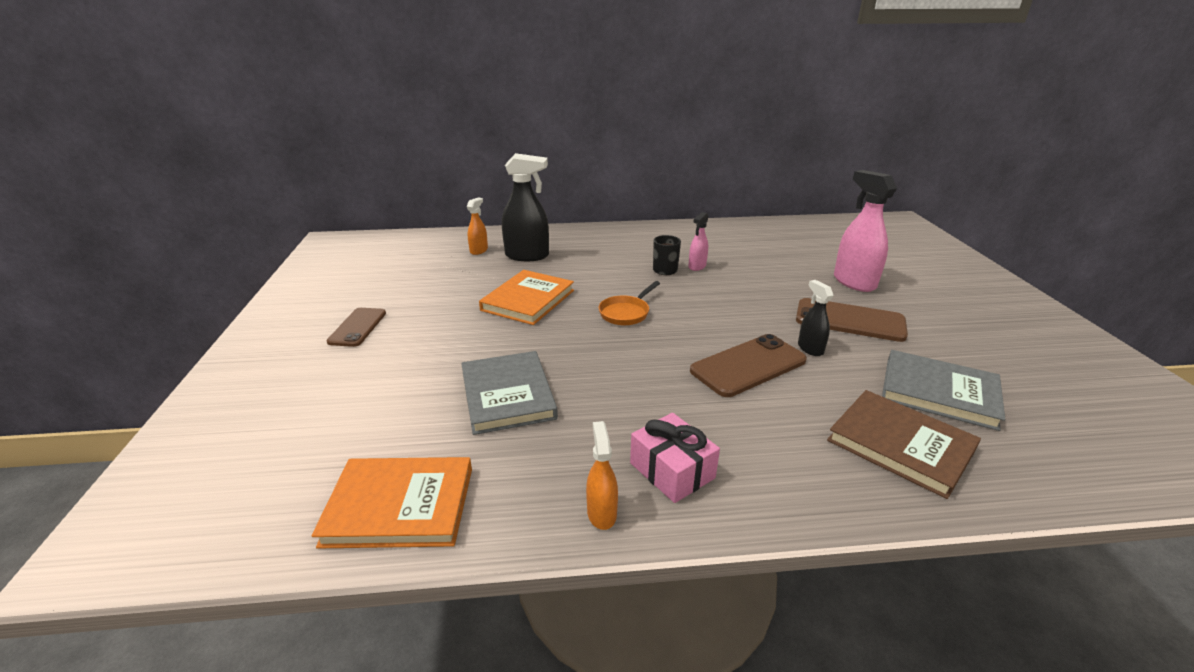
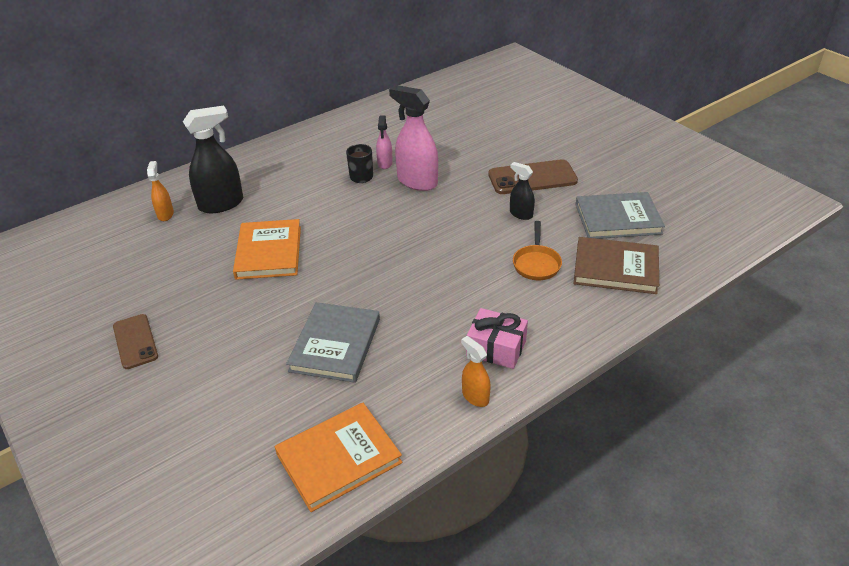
camera: 30 degrees left, 10 degrees up
grey book [461,351,558,435] -> grey book turned 60 degrees clockwise [286,302,380,383]
orange pan [599,281,660,325] -> orange pan moved to [513,221,562,280]
brown phone [690,334,807,397] -> none
pink spray bottle [834,170,897,292] -> pink spray bottle moved to [389,85,438,191]

